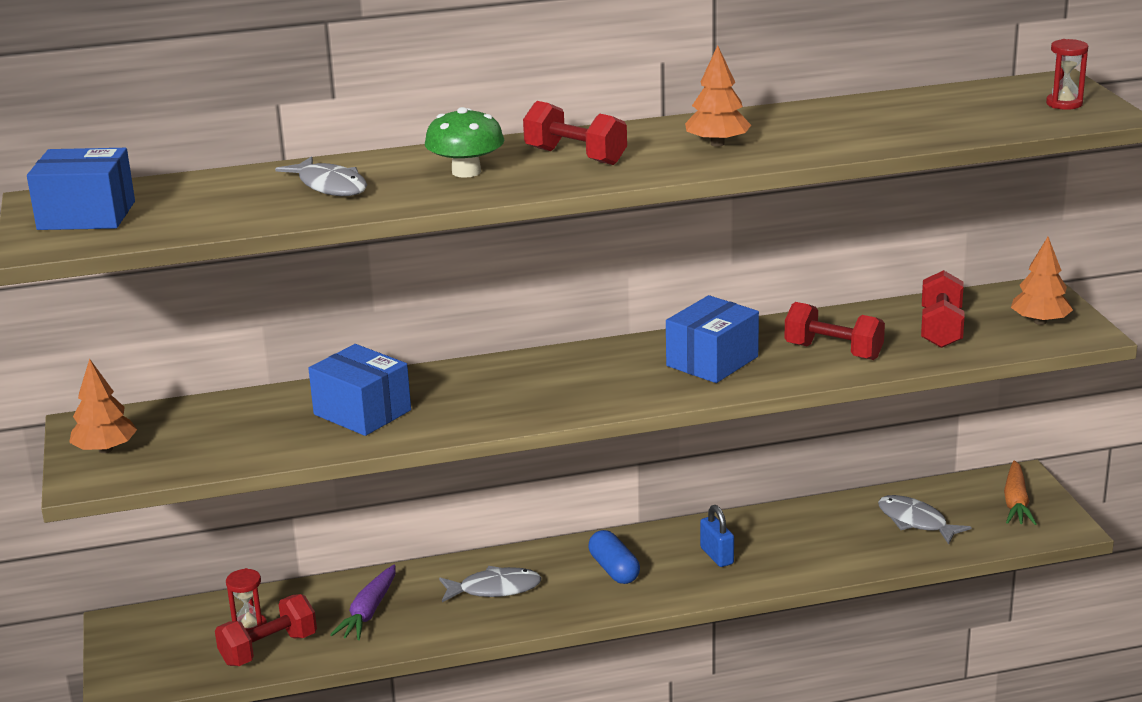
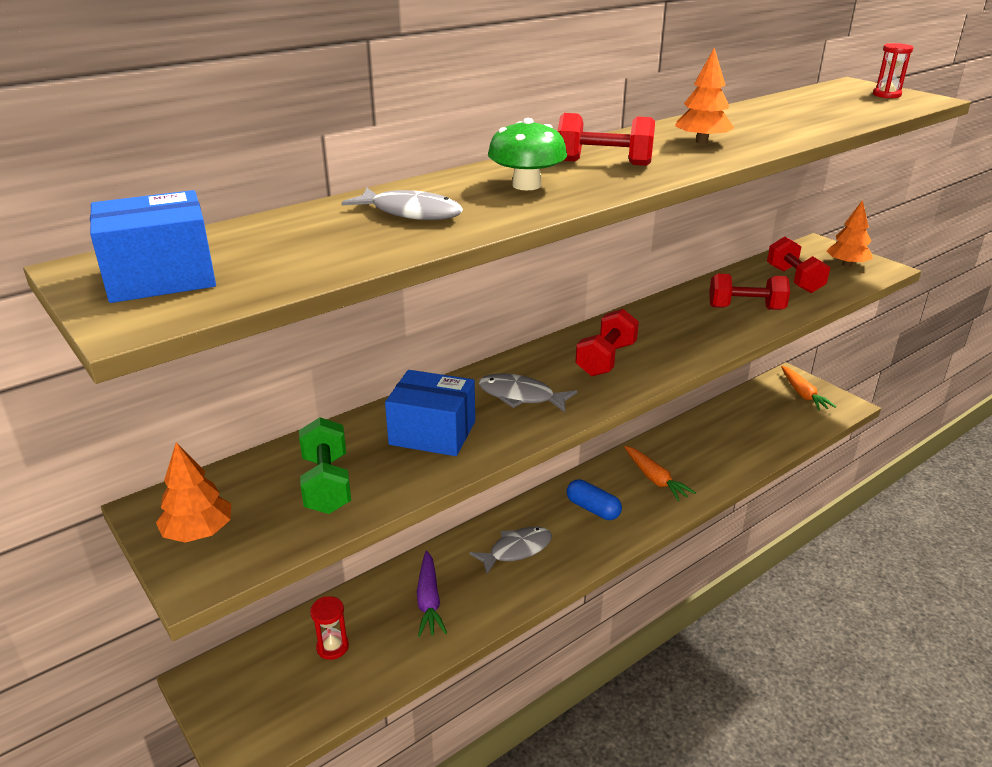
camera: 25 degrees left, 5 degrees up
red dumbbell [215,594,317,666] -> red dumbbell moved to [575,309,639,376]
blue box [666,295,759,383] -> none
blue padlock [700,505,734,567] -> orange carrot [625,446,696,501]
grey fish [878,495,971,544] -> grey fish moved to [479,373,577,412]
none -> green dumbbell [299,417,351,514]

